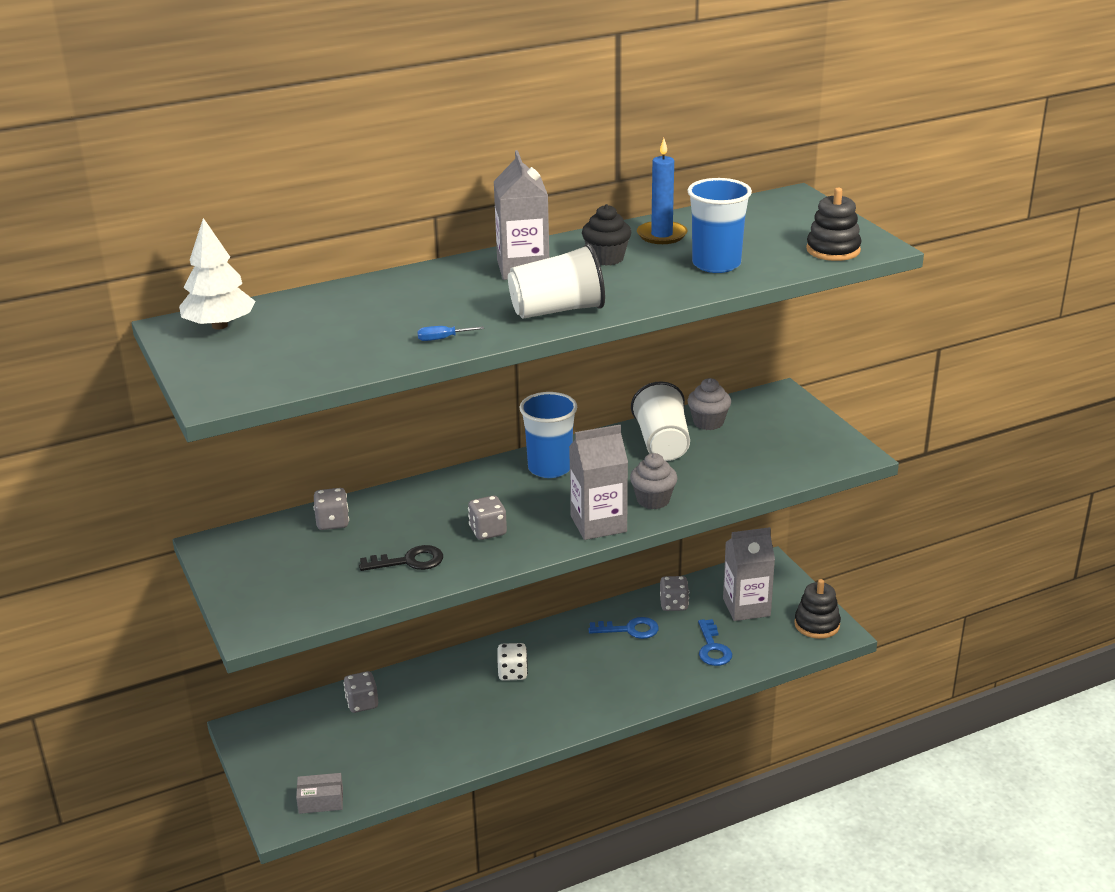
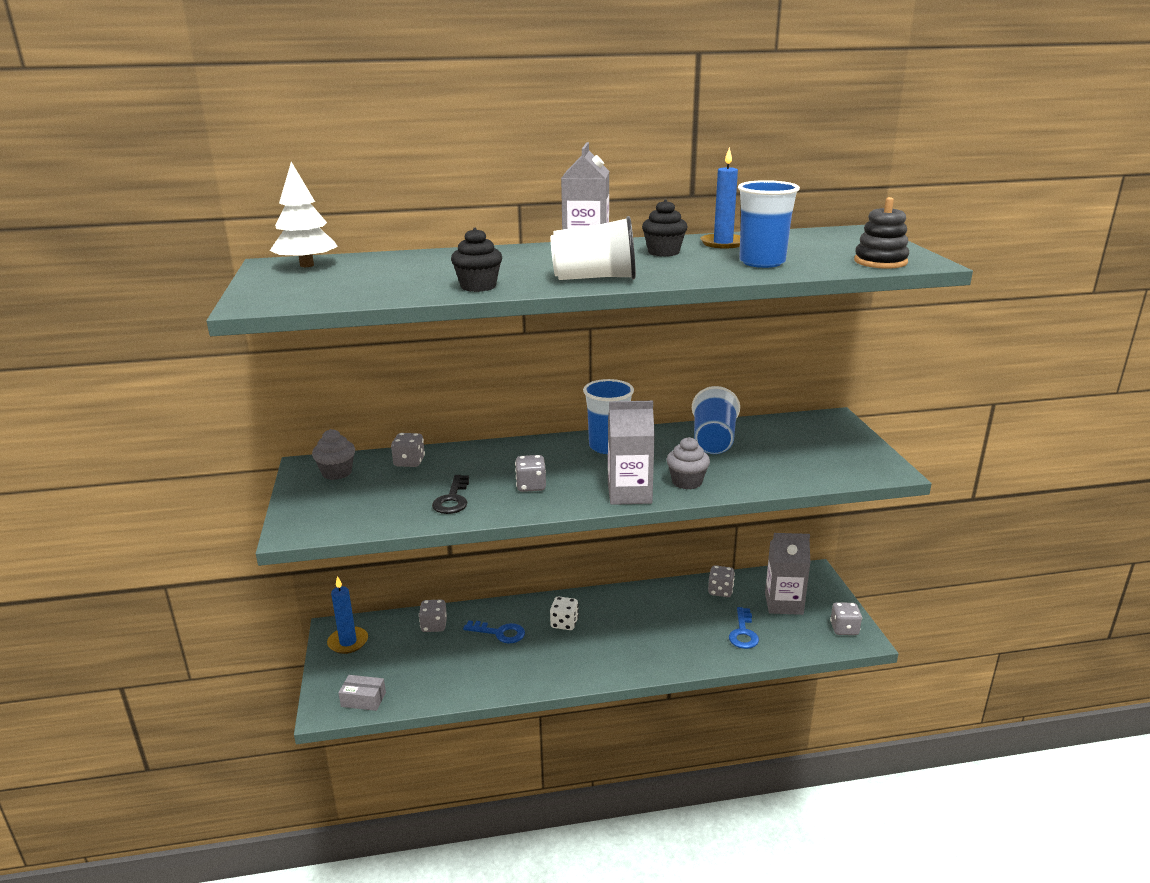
camera: 15 degrees right, 5 degrees down
black key [359,545,443,571] -> black key turned 90 degrees clockwise [432,475,469,514]
blue screwdriver [417,326,484,341] -> black cupcake [451,228,502,292]
blue key [588,617,659,639] -> blue key moved to [463,621,525,643]
white cup [631,381,690,461] -> blue cup [692,386,740,454]
grey cupcake [688,378,731,430] -> grey cupcake moved to [312,429,355,480]
black stacking toy [794,579,841,639] -> grey dice [830,602,862,635]
none -> blue candle [327,576,368,654]

